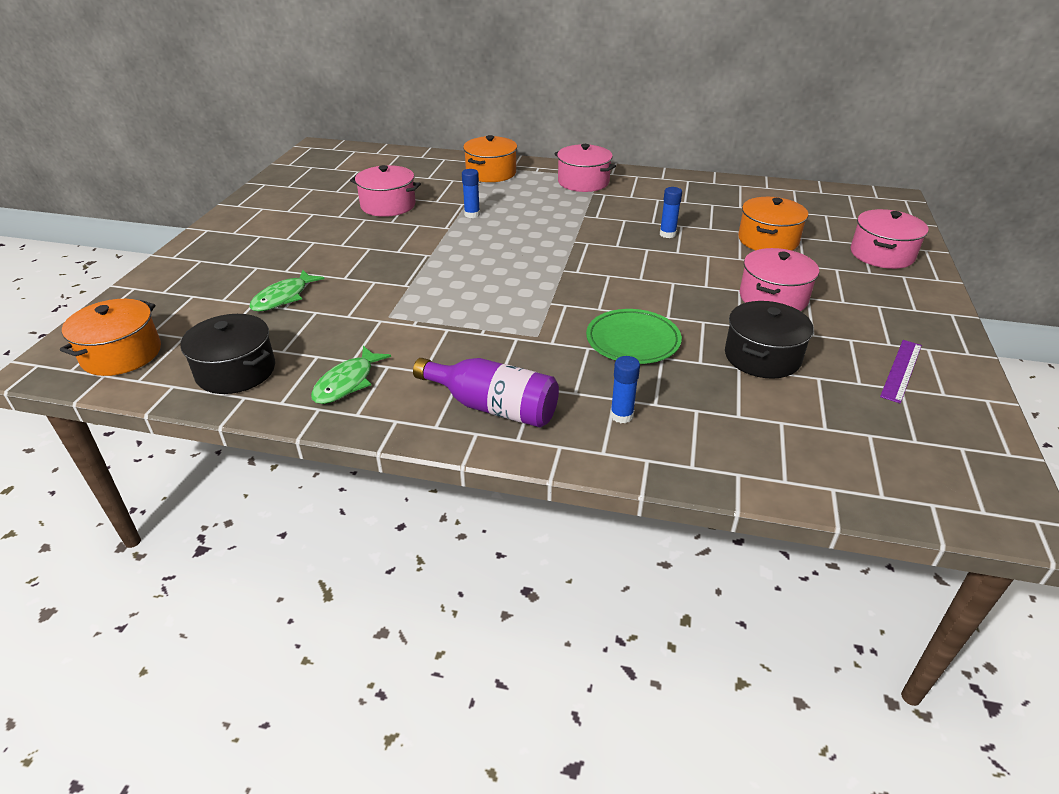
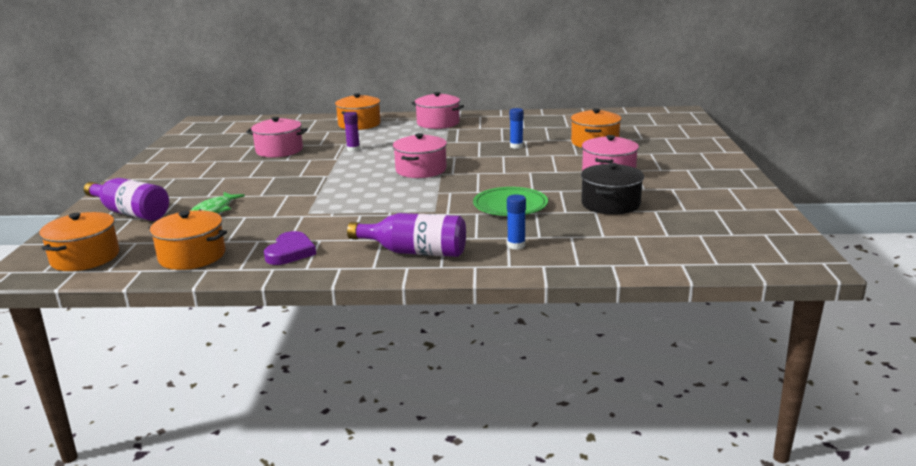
camera: 10 degrees left, 15 degrees down
black pot [180,314,275,394] -> orange pot [148,210,227,270]
green fish [311,346,391,404] -> purple heart [264,231,316,265]
blue glue stick [462,169,480,218] -> purple glue stick [344,112,360,152]
pink pot [851,209,928,269] -> pink pot moved to [393,133,447,178]
purple ruler [880,340,922,404] -> none
none -> purple bottle [84,178,169,221]

